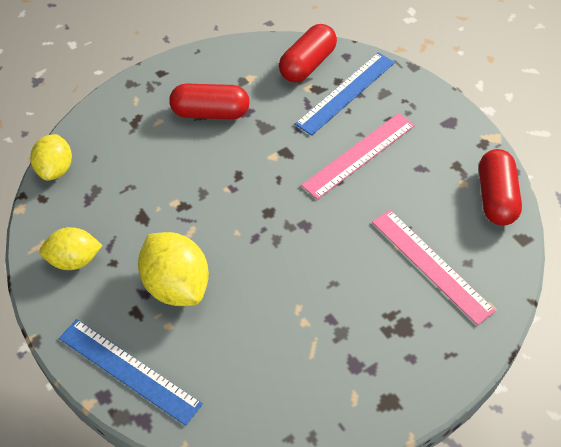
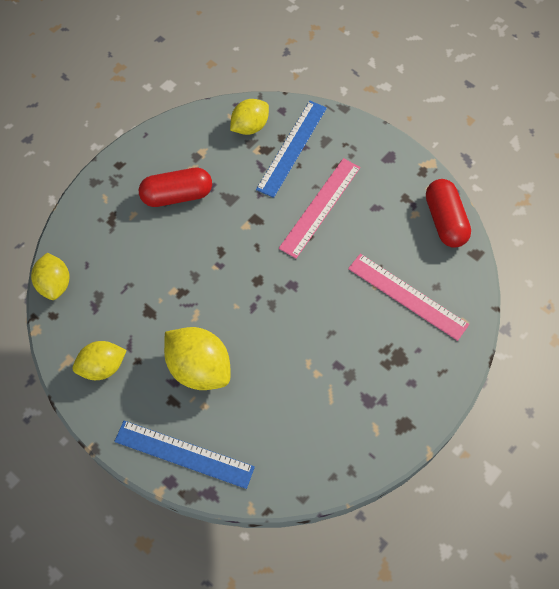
camera: 15 degrees left, 10 degrees up
red capsule [279,24,337,82] -> yellow lemon [230,99,269,135]

